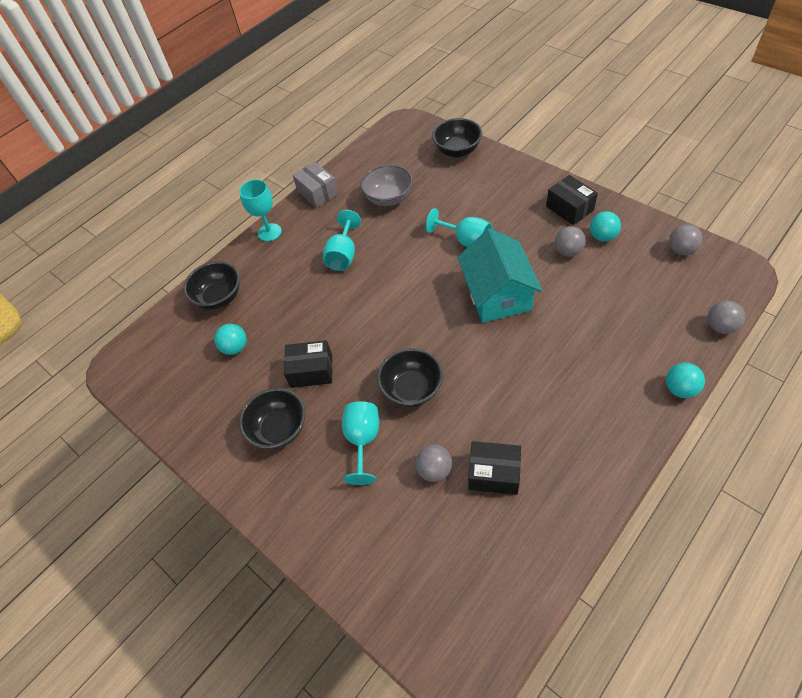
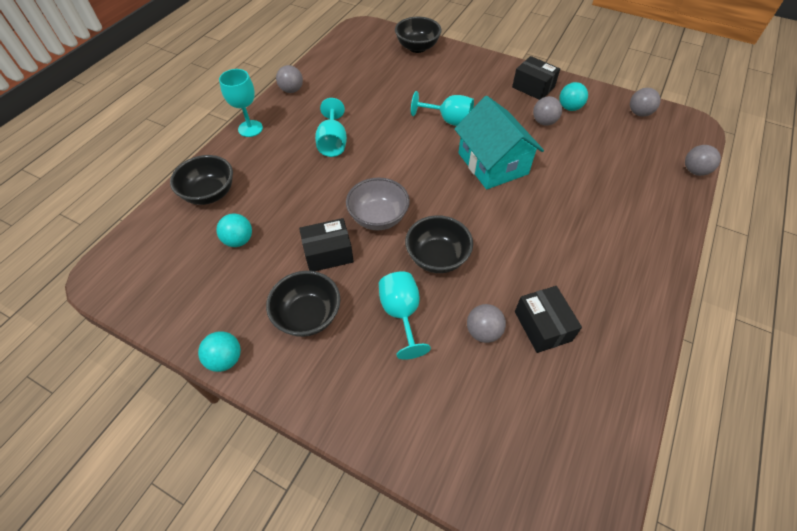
camera: 20 degrees left, 0 degrees up
grey box [292,162,338,208] -> grey ball [276,65,303,93]
grey bowl [361,164,413,206] -> grey bowl moved to [346,177,410,230]
black box [468,441,521,495] -> black box turned 75 degrees clockwise [515,286,582,353]
turquoise ball [666,363,705,398] -> turquoise ball moved to [198,331,241,372]

